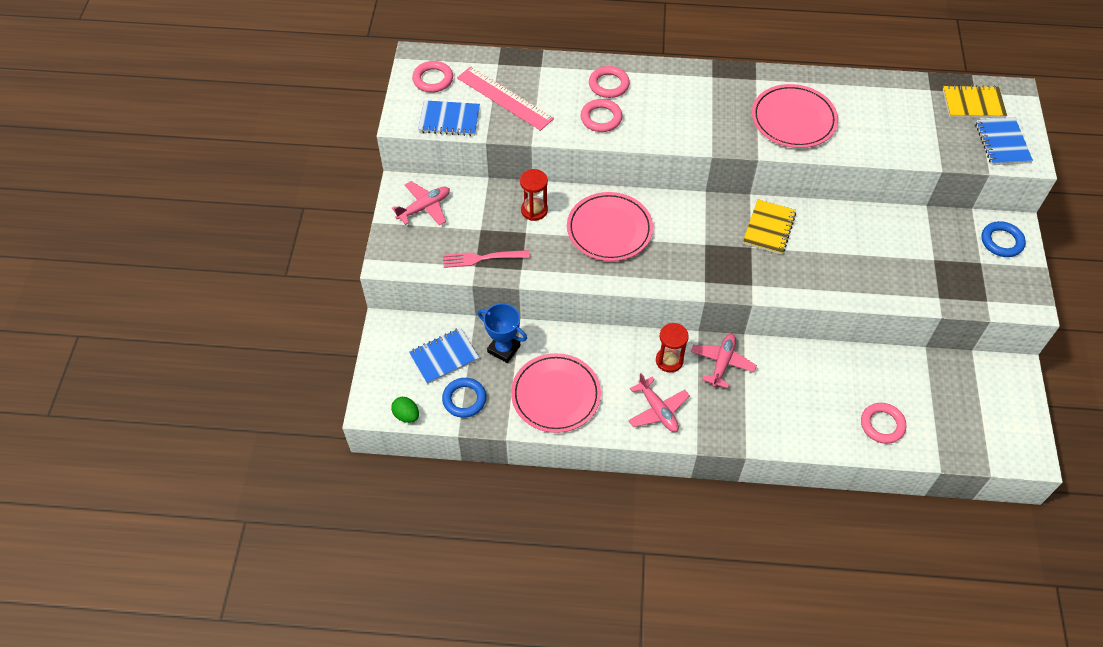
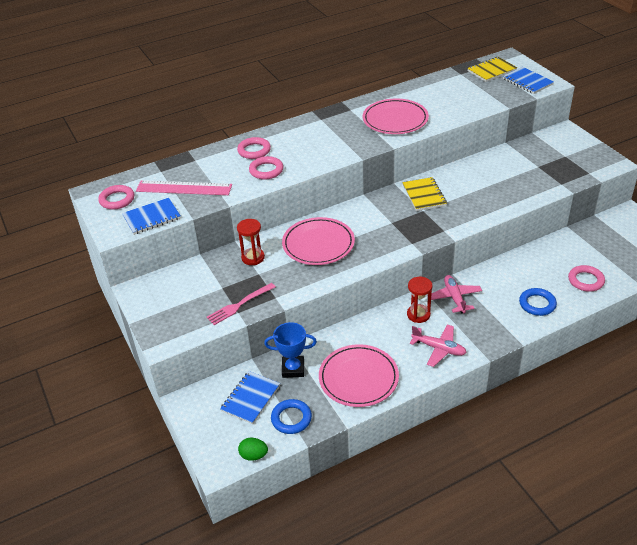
camera: 30 degrees left, 15 degrees down
pink plane [392,181,450,225] -> none
blue ring [981,221,1026,257] -> blue ring moved to [519,288,557,316]

